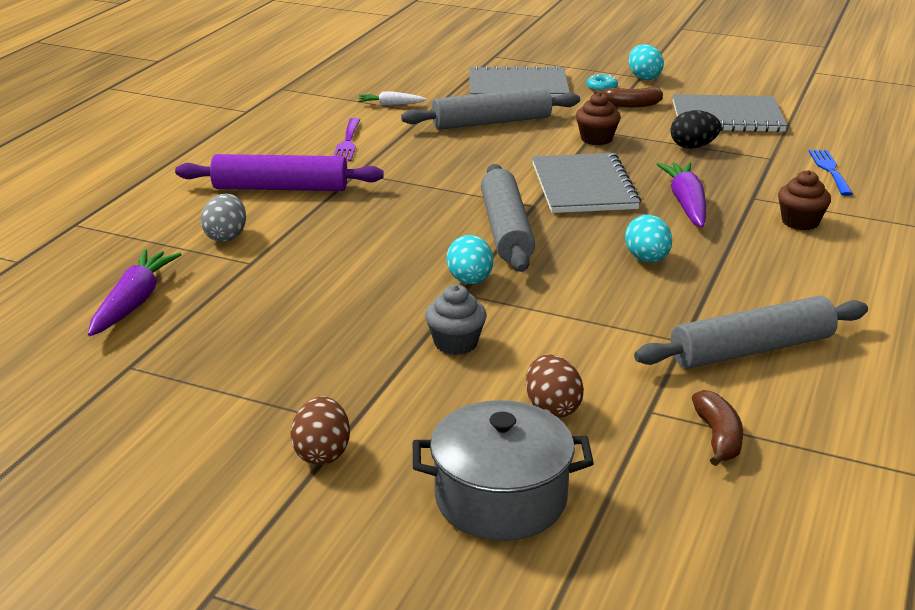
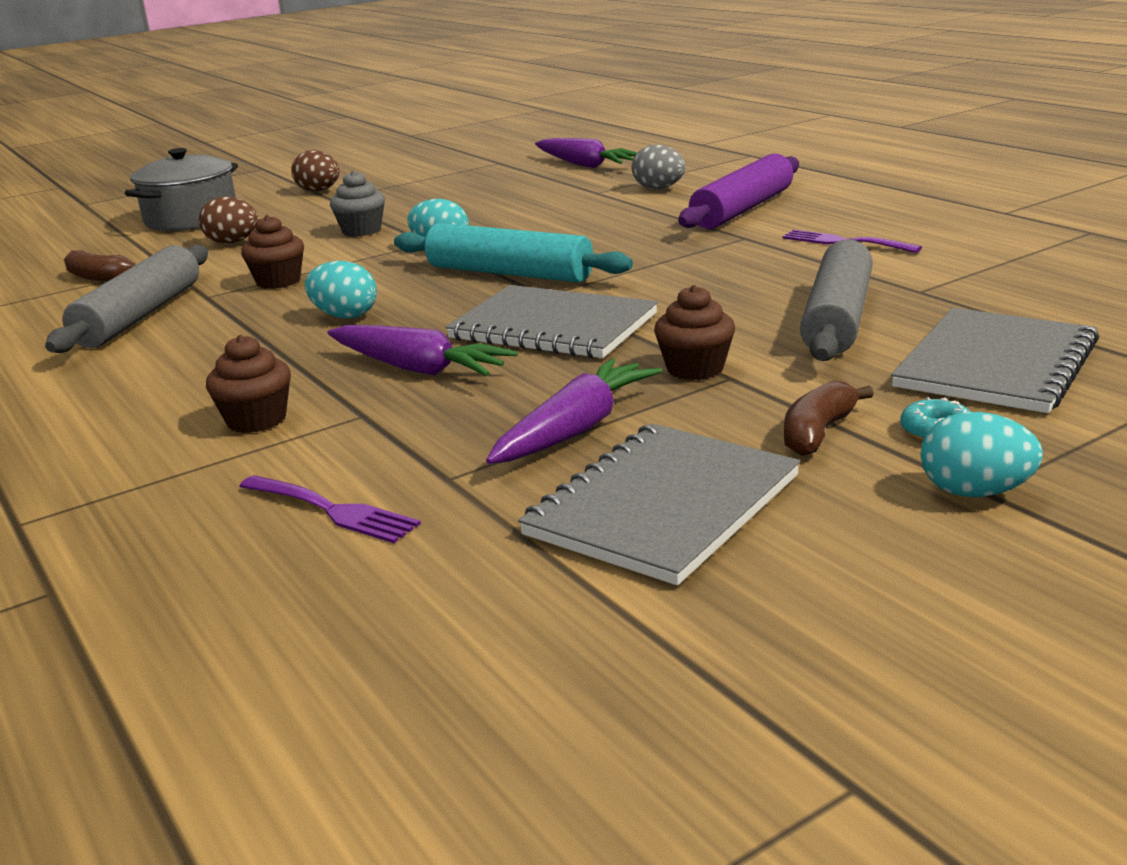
camera: 125 degrees right, 5 degrees down
white carrot [358,91,427,106] -> none
grey rolling pin [481,164,535,272] -> turquoise rolling pin [394,223,633,283]
black egg [670,110,721,149] -> purple carrot [486,358,662,464]
blue fork [808,150,853,196] -> purple fork [239,475,421,543]
none -> brown cupcake [241,215,304,289]

